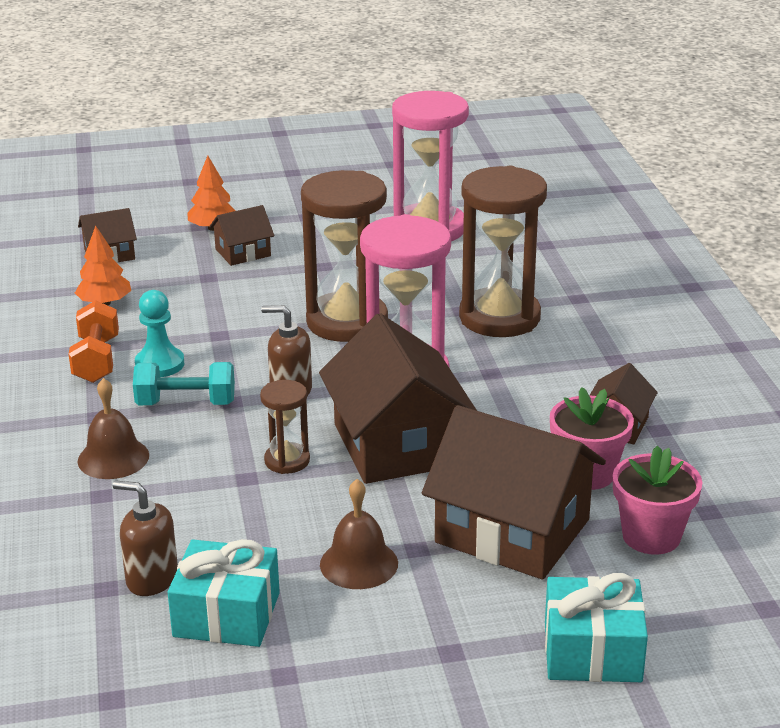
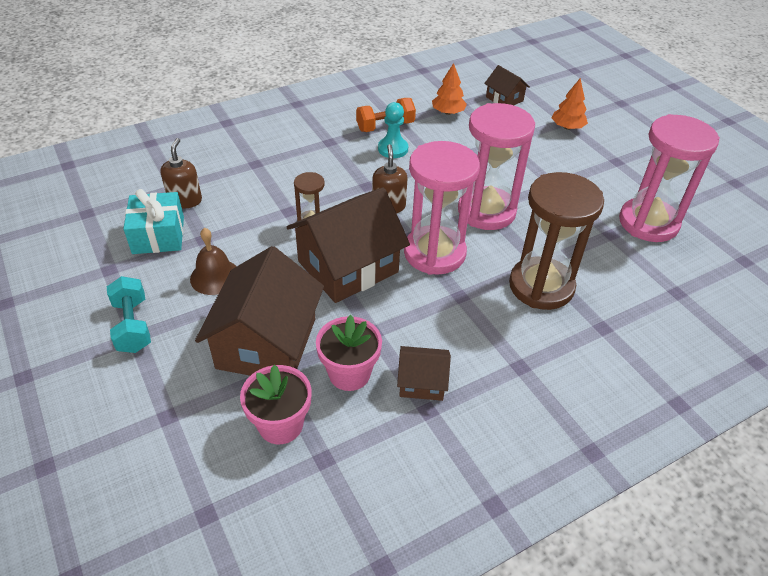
camera: 70 degrees right, 15 degrees up
brown bell [78,378,149,479] -> none
turquoise dumbbell [133,362,235,405] -> turquoise dumbbell moved to [107,276,151,353]
brown house [209,205,274,266] -> none
brown hourglass [301,170,388,342] -> pink hourglass [458,103,535,230]
turquoise gift [545,573,648,682] -> none

